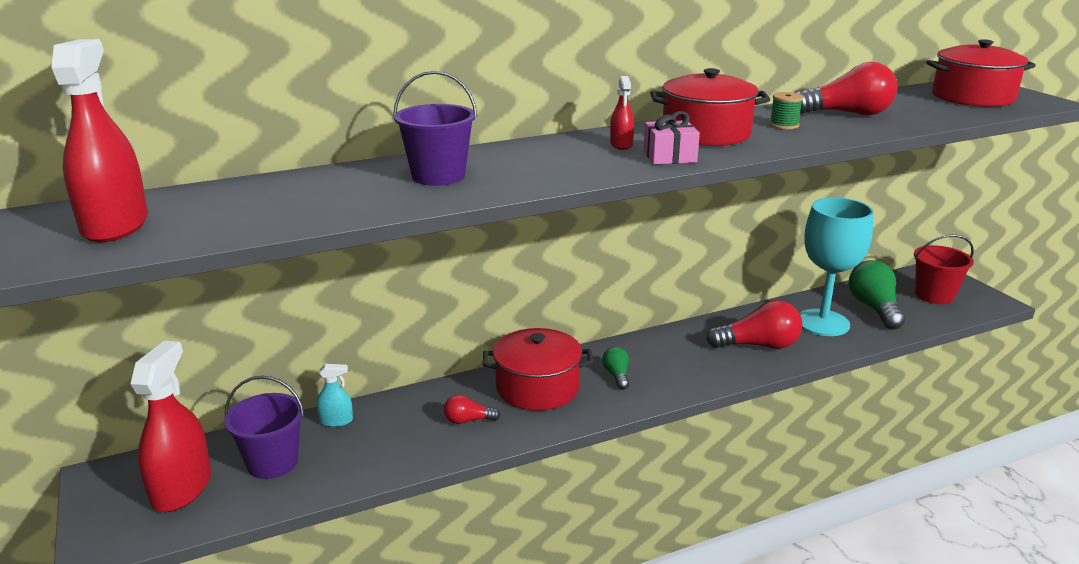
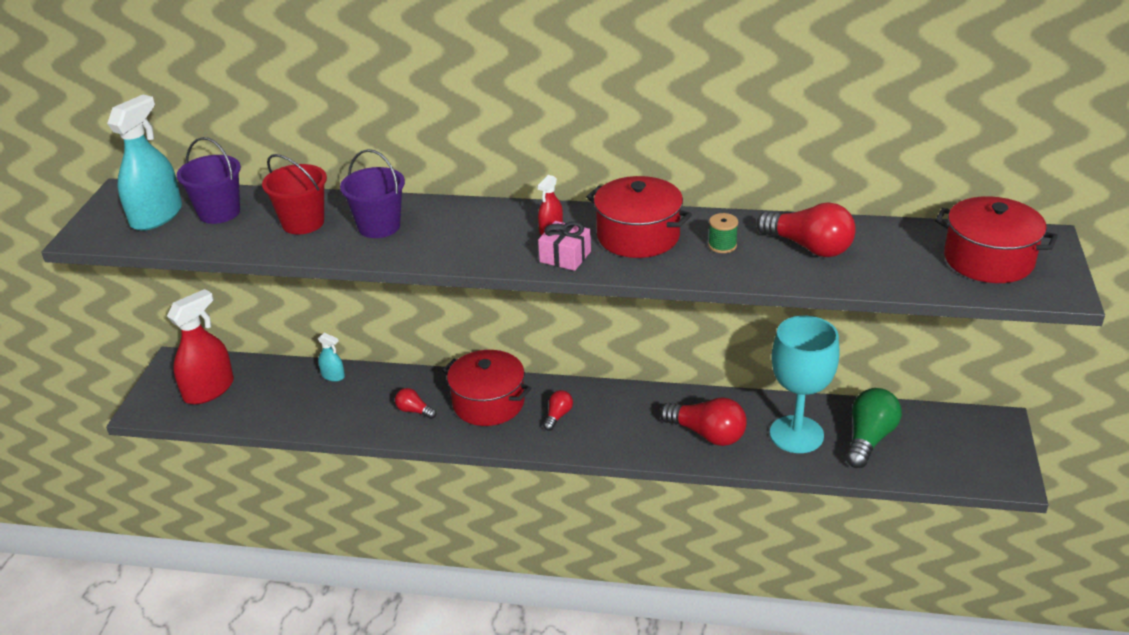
camera: 35 degrees right, 10 degrees up
red spray bottle [52,39,148,242] -> turquoise spray bottle [107,95,182,231]
purple bucket [224,376,304,479] -> purple bucket moved to [177,137,241,224]
green light bulb [602,347,629,390] -> red light bulb [543,390,573,431]
red bucket [914,234,974,304] -> red bucket moved to [262,154,327,234]

